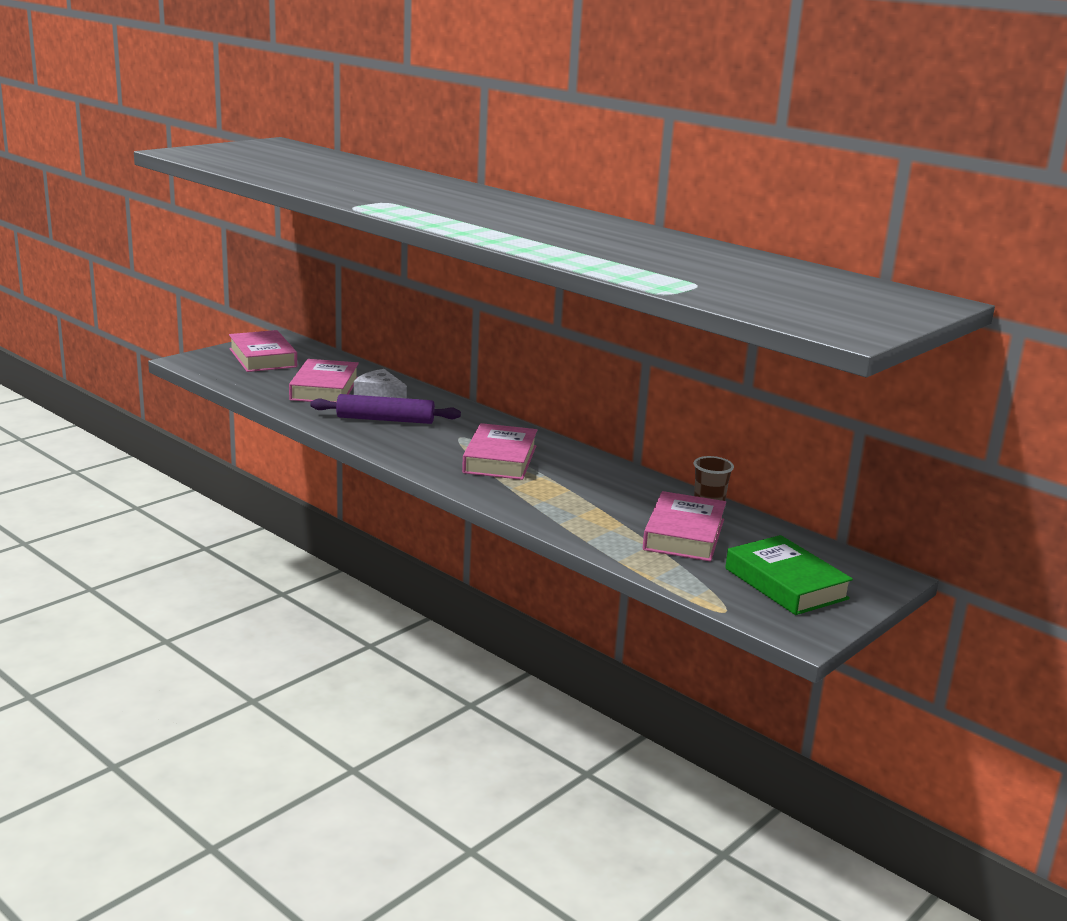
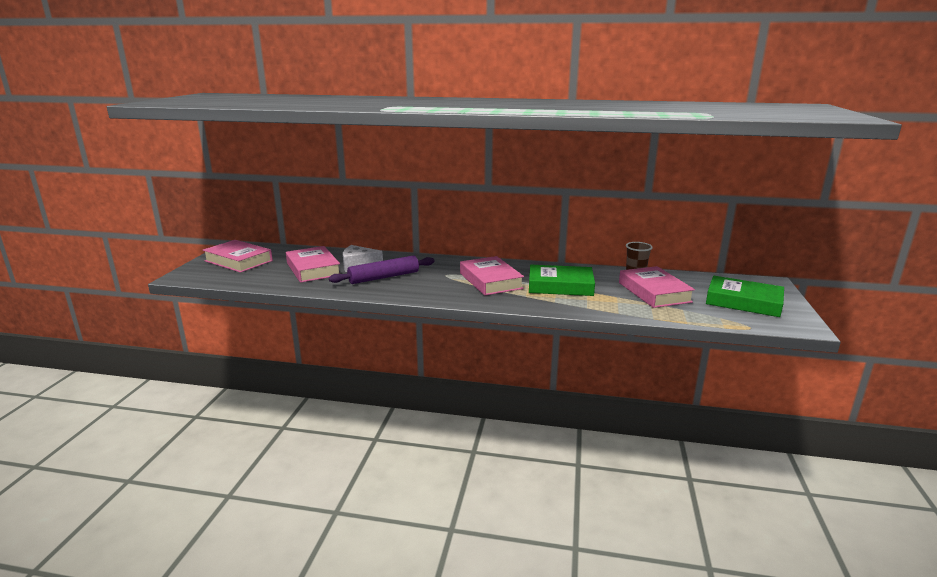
camera: 30 degrees left, 0 degrees up
none -> green book [529,265,595,296]

